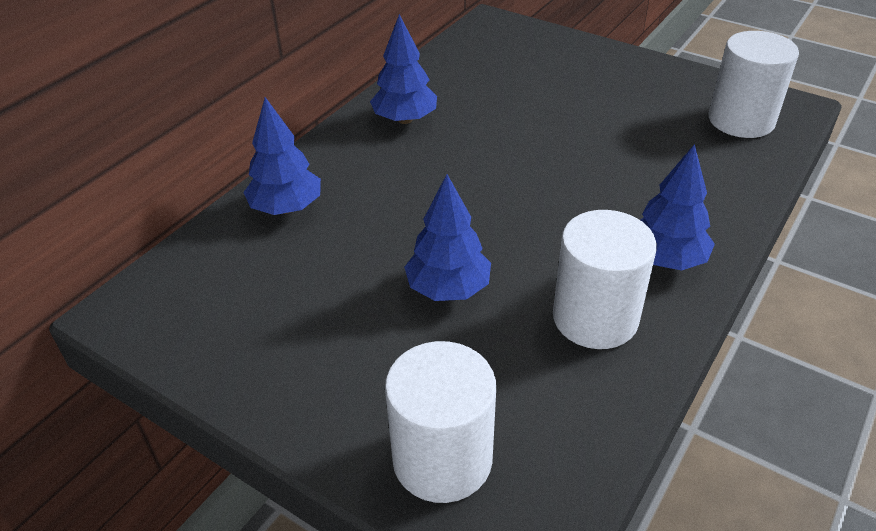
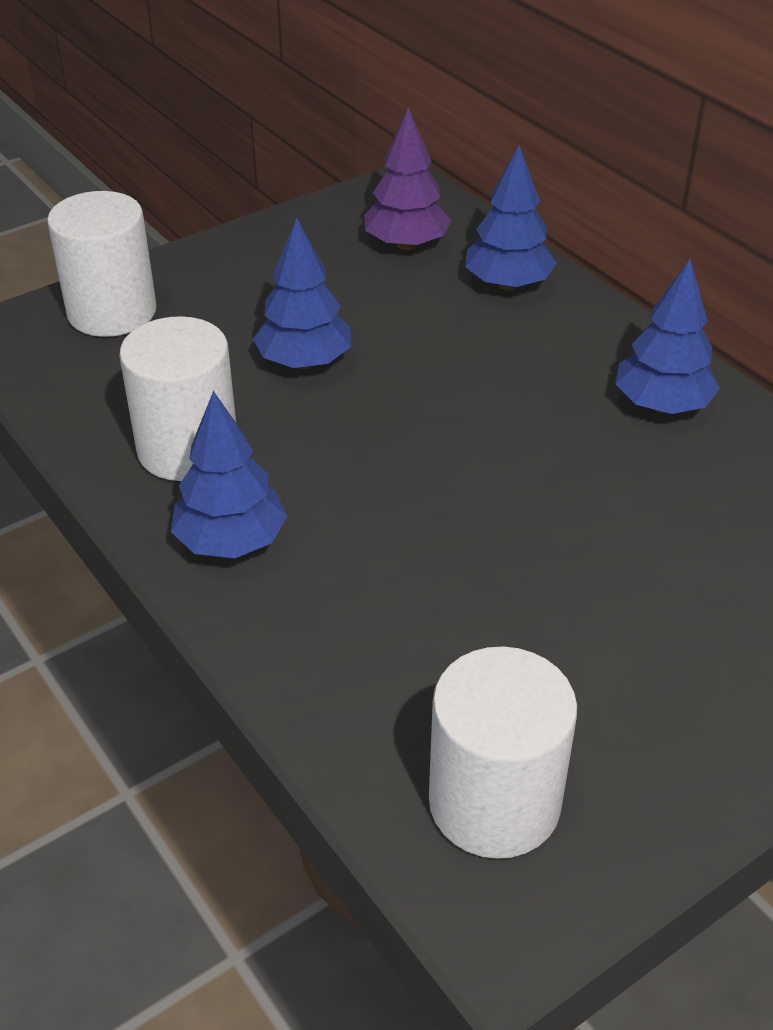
camera: 110 degrees right, 0 degrees up
none -> purple tree [364,108,451,250]

